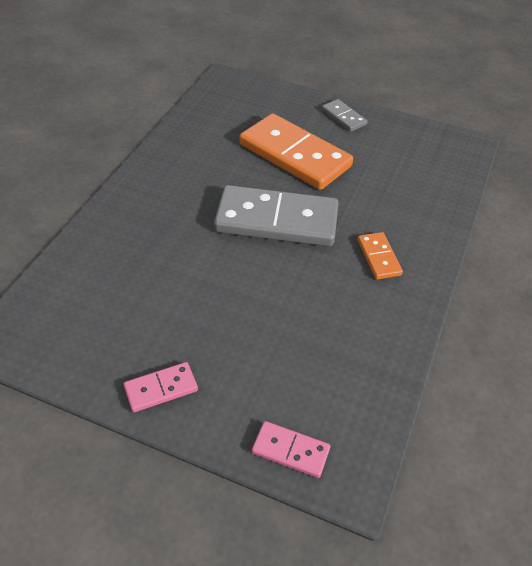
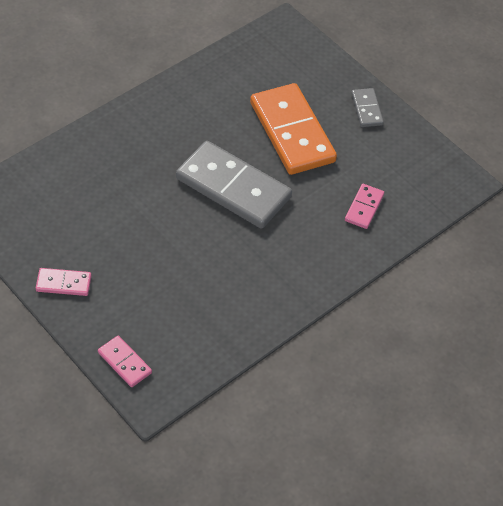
camera: 25 degrees right, 5 degrees up
orange domino [358,232,403,279] -> none
none -> pink domino [345,184,384,229]

